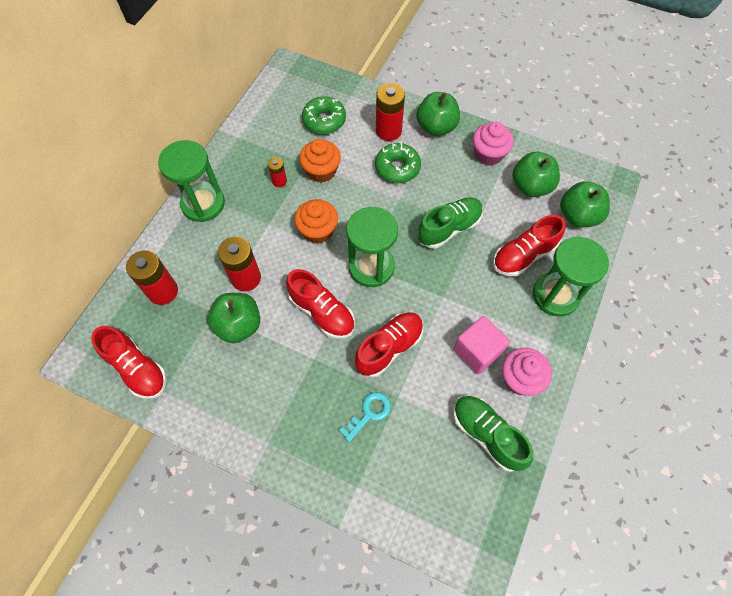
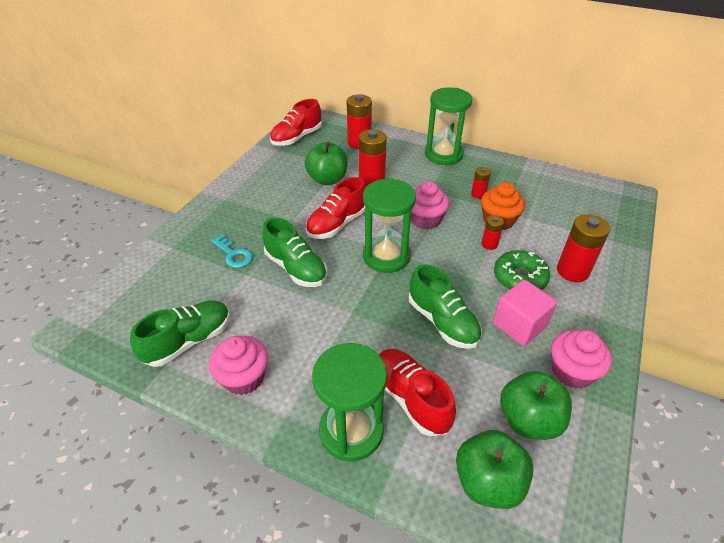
camera: 90 degrees right, 20 degrees down
orange cupcake [294,199,338,244] -> pink cupcake [411,181,449,230]
green donut [302,96,346,134] -> none
red shoe [355,312,423,378] -> green shoe [262,218,328,287]
green apple [416,92,460,136] -> none
pink cube [453,316,510,374] -> pink cube moved to [493,279,557,346]
none -> red battery [482,215,504,250]

